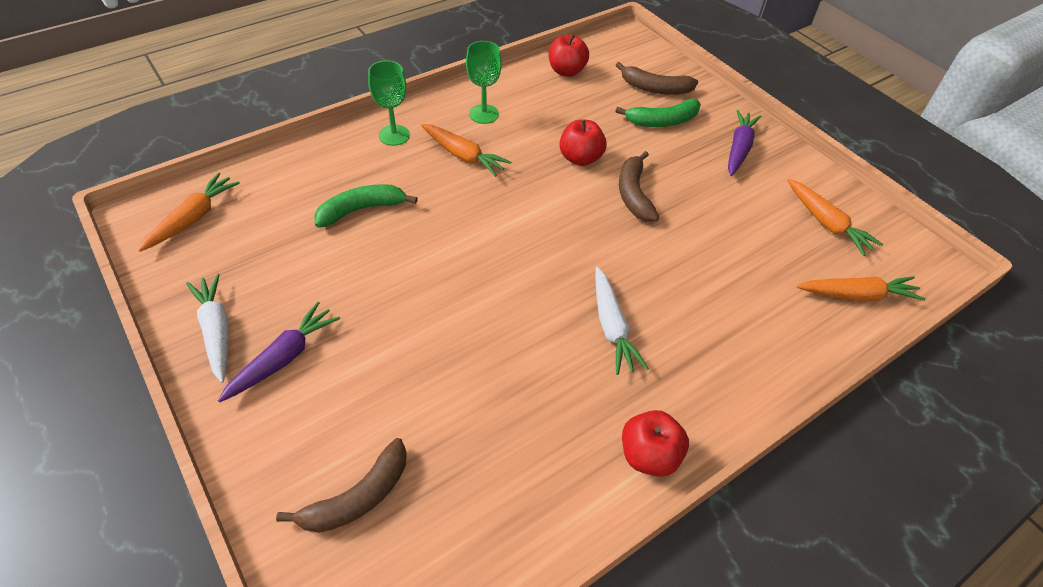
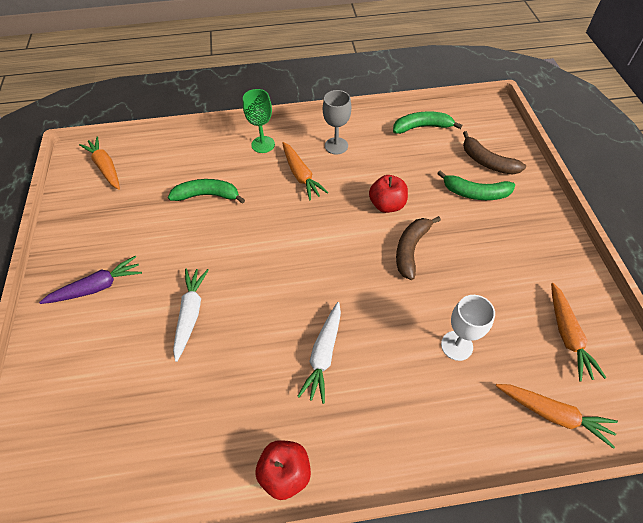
camera: 30 degrees right, 5 degrees up
orange carrot [138,173,240,252] -> orange carrot turned 90 degrees counterclockwise [79,137,120,190]
white carrot [186,274,228,383] -> white carrot moved to [173,269,209,362]
brown banana [276,438,407,533] -> none
green goblet [466,41,502,124] -> grey goblet [323,90,351,154]
red apple [548,34,589,77] -> green banana [393,112,462,134]
purple carrot [728,110,761,176] -> none
none -> white goblet [441,295,495,361]

